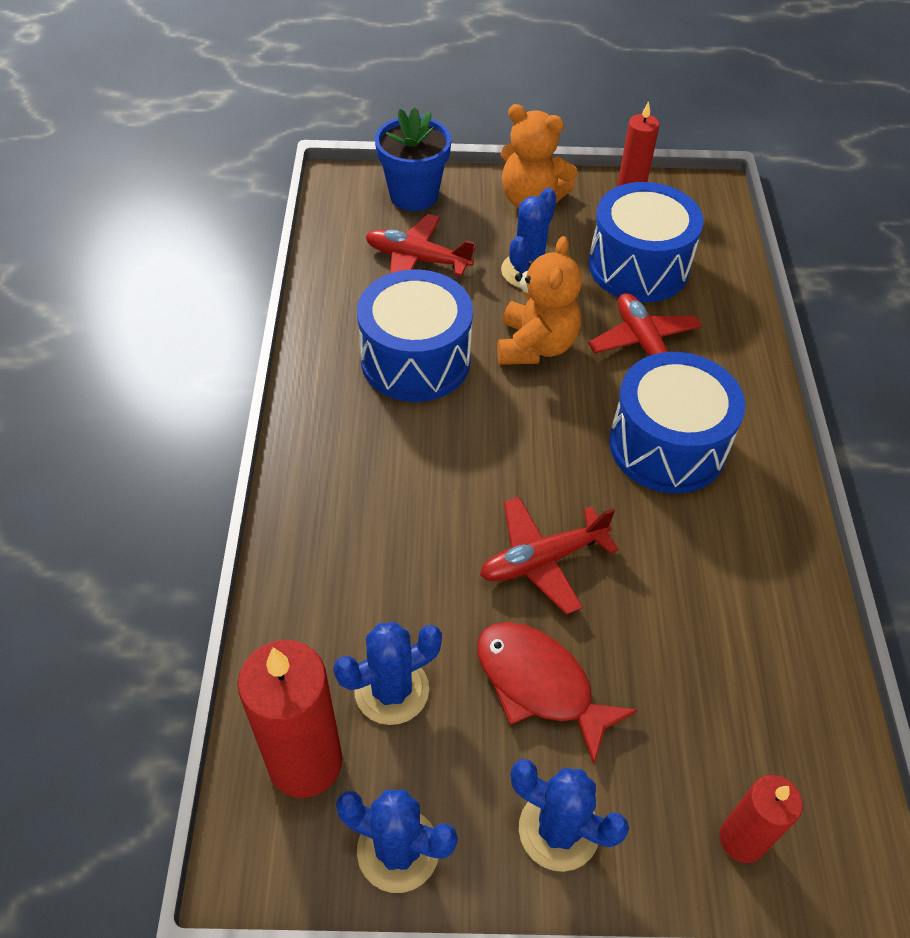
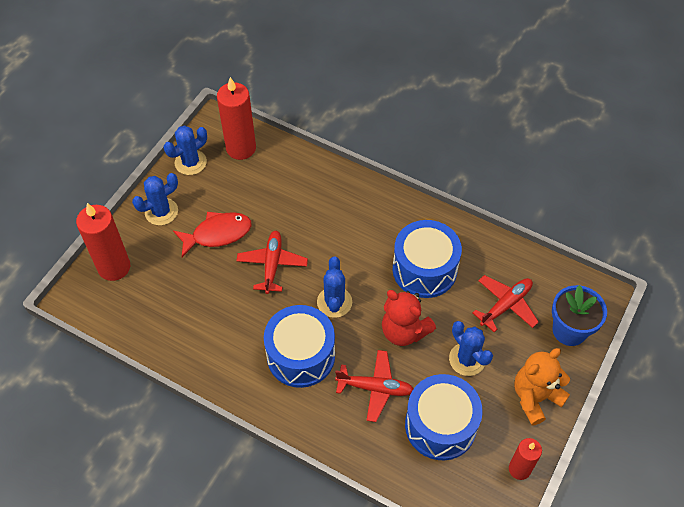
camera: 120 degrees right, 5 degrees up
blue cactus [333,622,442,725] -> blue cactus moved to [317,257,352,318]
orange teddy bear [497,236,582,365] -> red teddy bear [382,290,436,346]
red candle [720,775,803,863] -> red candle [76,203,130,281], size x1.66

